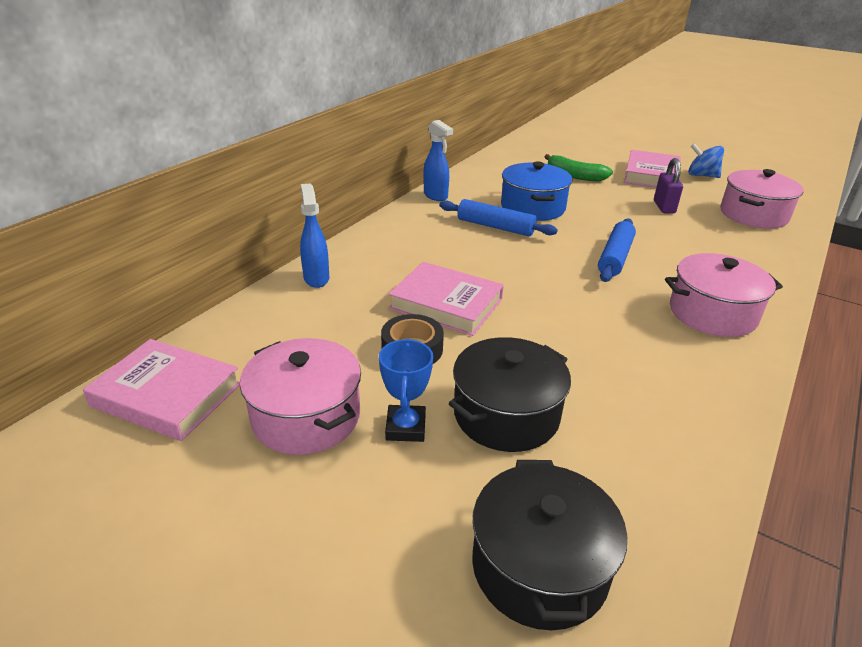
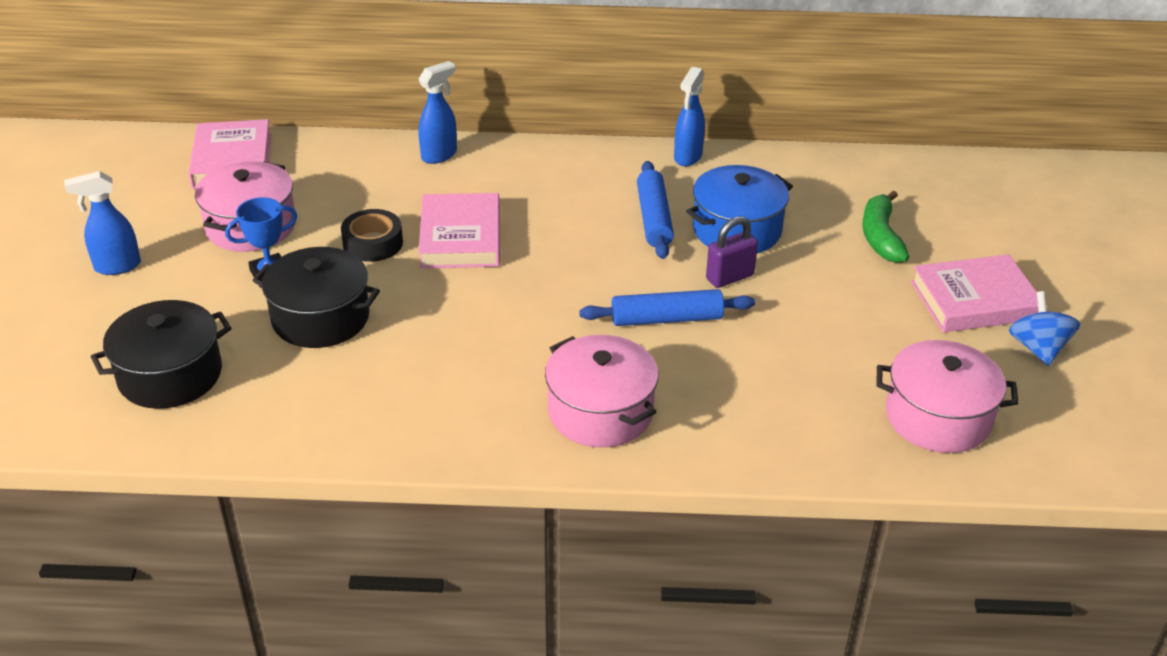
camera: 60 degrees right, 5 degrees up
purple padlock [654,158,683,214] -> purple padlock moved to [706,216,758,288]
none -> blue spray bottle [64,171,141,275]

